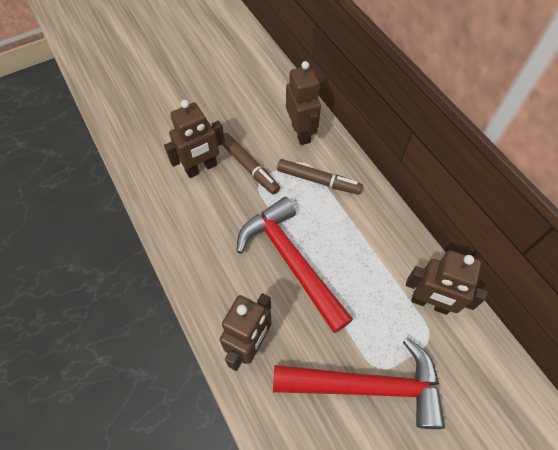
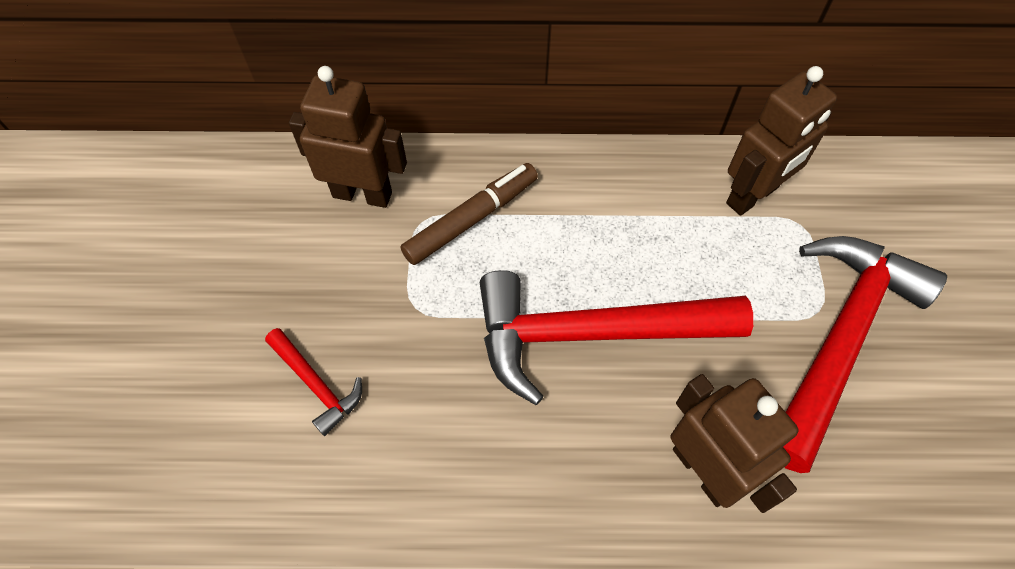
camera: 60 degrees left, 0 degrees up
brown robot [164,100,225,178] -> red hammer [265,328,362,436]
brown marker [222,133,280,195] -> none

